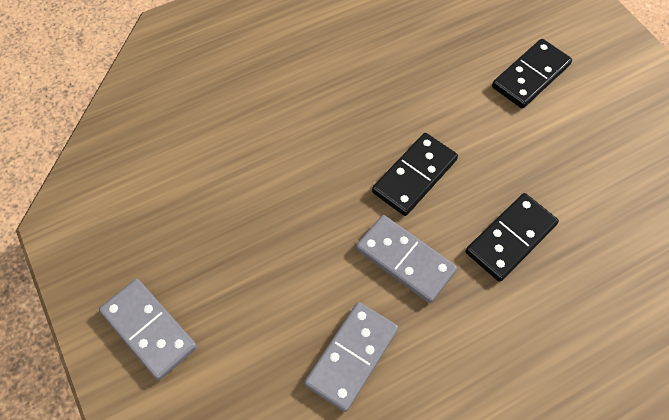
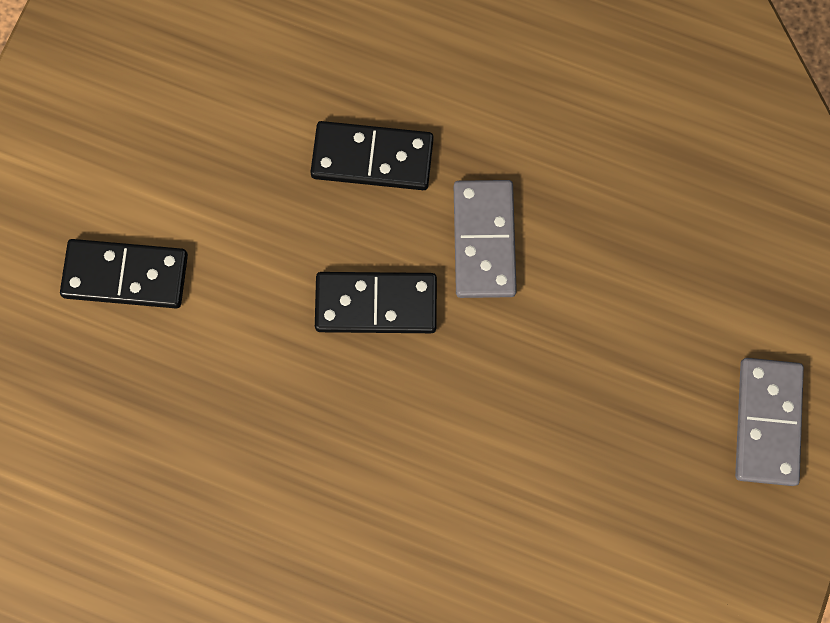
camera: 130 degrees left, 15 degrees up
grey domino [304,302,398,412] -> none

